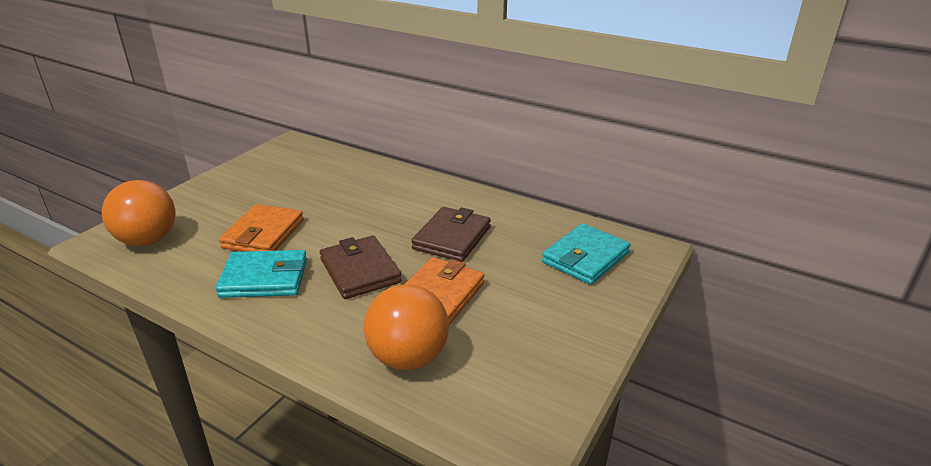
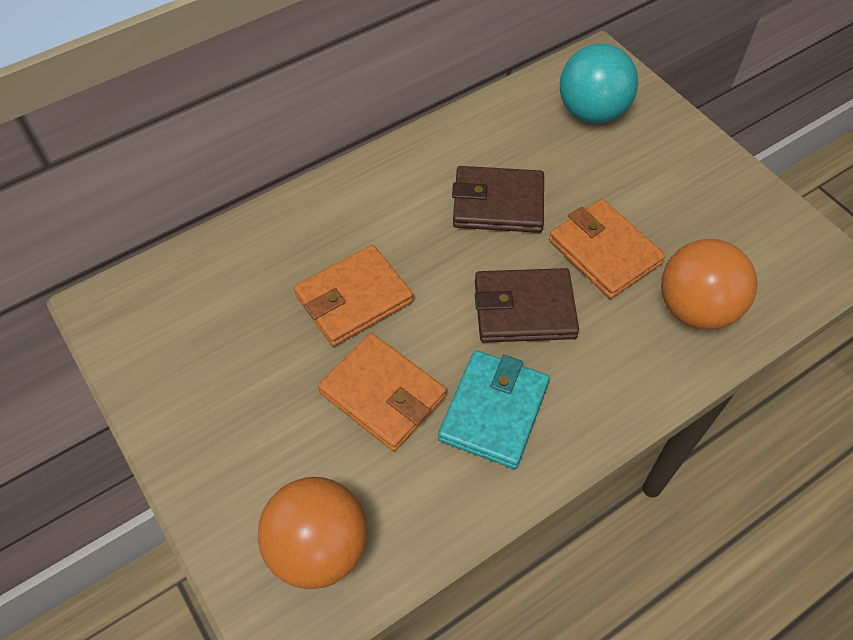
camera: 65 degrees left, 25 degrees up
brown wallet [411,207,491,262] -> brown wallet turned 45 degrees counterclockwise [452,166,544,233]
turquoise wallet [542,223,630,285] -> turquoise ball [560,44,638,124]
none -> orange wallet [294,245,413,346]

